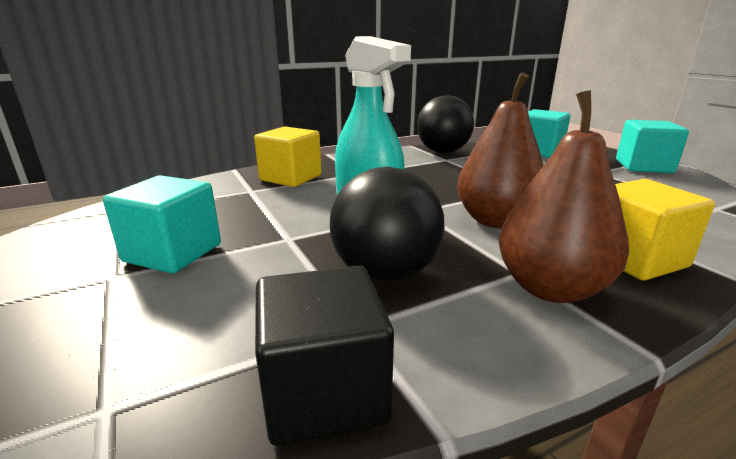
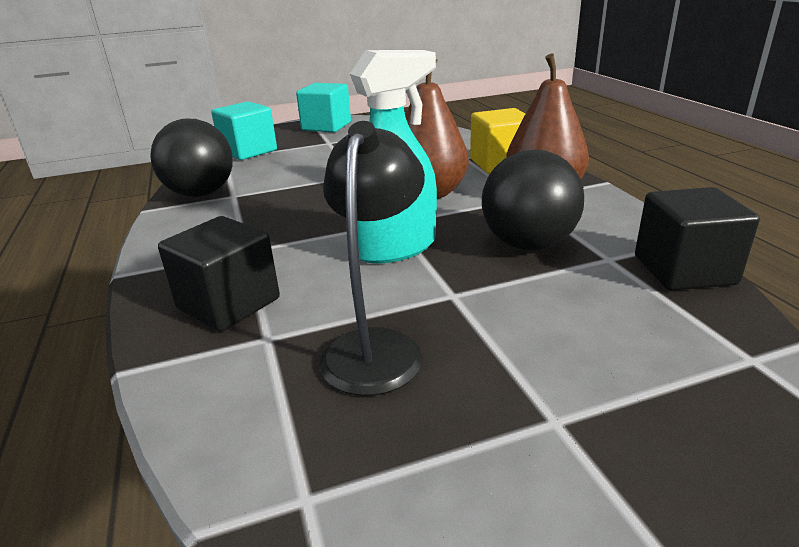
camera: 80 degrees left, 5 degrees up
turquoise cube [103,175,221,274] -> none
yellow cube [254,126,321,187] -> black cube [158,216,280,332]
none -> black lamp [320,121,425,396]

